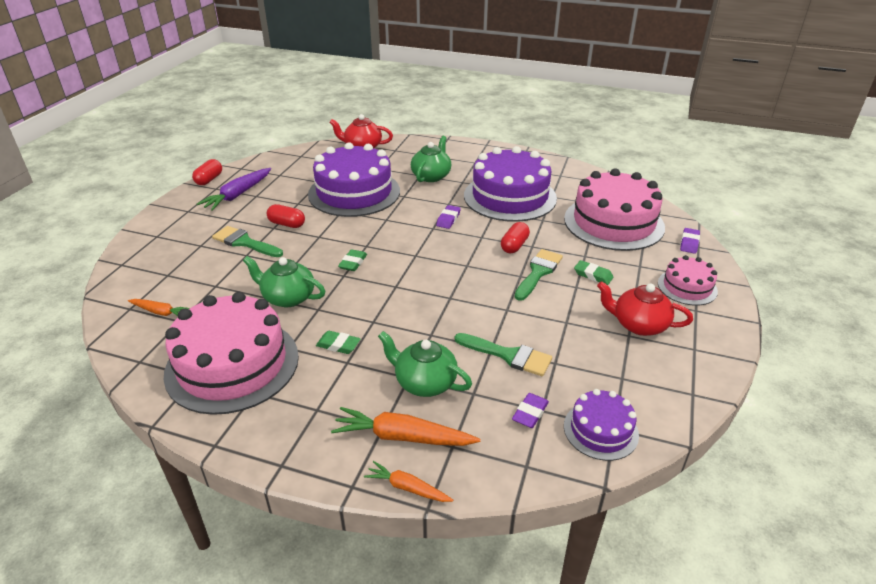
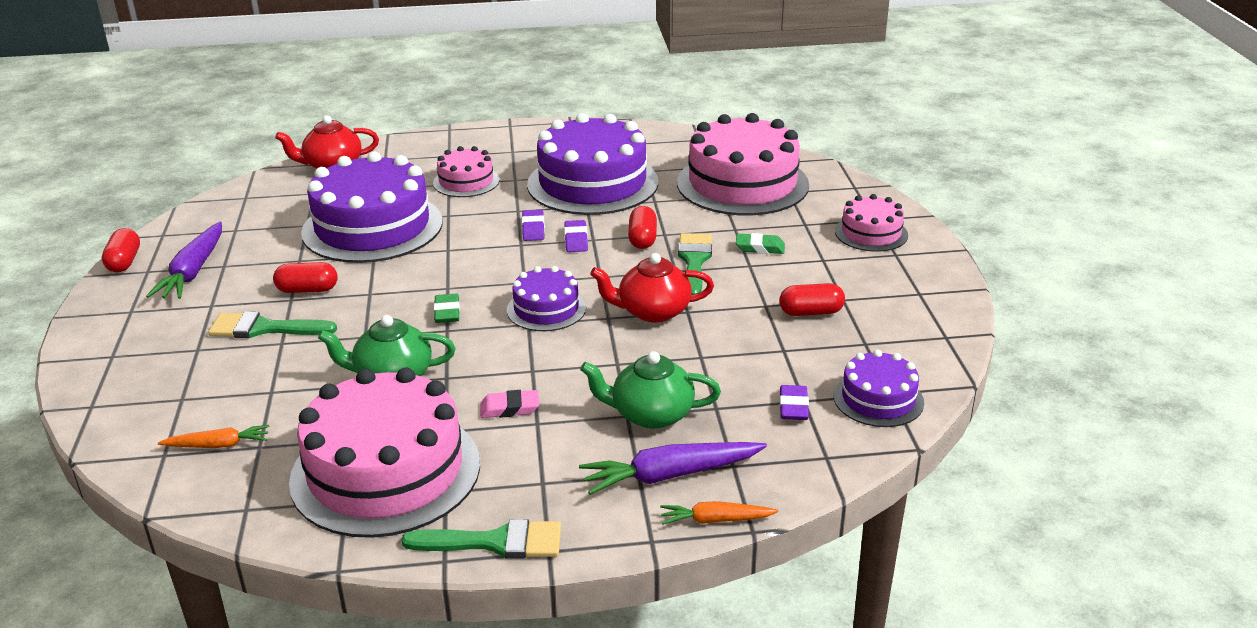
camera: 25 degrees left, 5 degrees down
green eraser [316,331,361,354] -> pink eraser [480,390,540,418]
orange carrot [331,407,481,446] -> purple carrot [579,442,767,495]
green teapot [411,136,451,182] -> pink cake [433,146,500,197]
green brush [455,333,552,376] -> green brush moved to [401,519,561,559]
red teapot [597,281,693,336] -> red teapot moved to [590,253,714,323]
purple eraser [680,228,700,254] -> purple eraser moved to [564,220,588,252]
none -> purple cake [507,266,586,331]
none -> red capsule [779,283,845,316]

